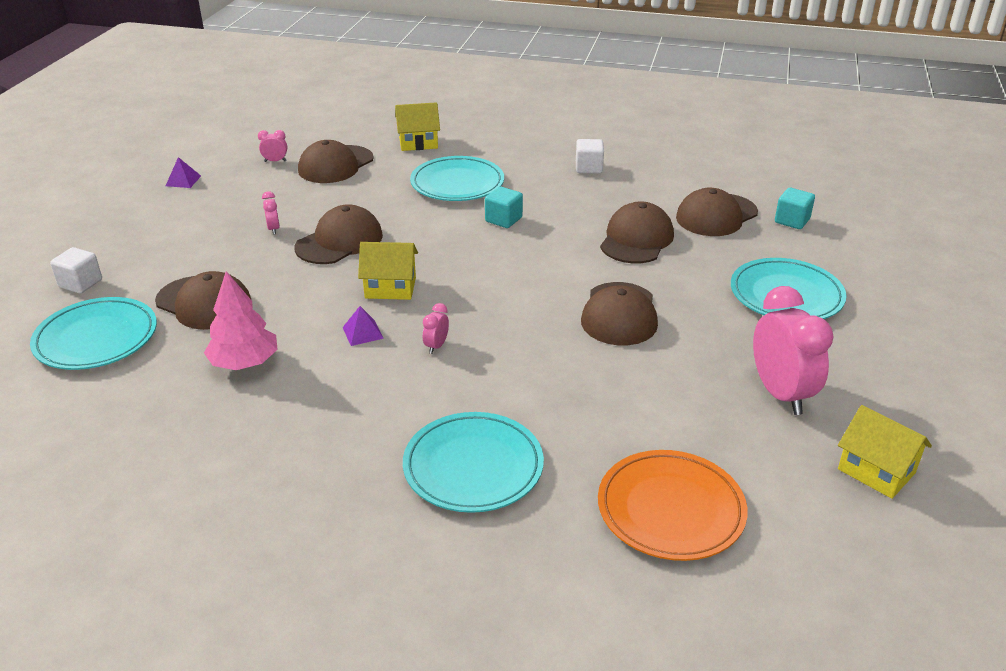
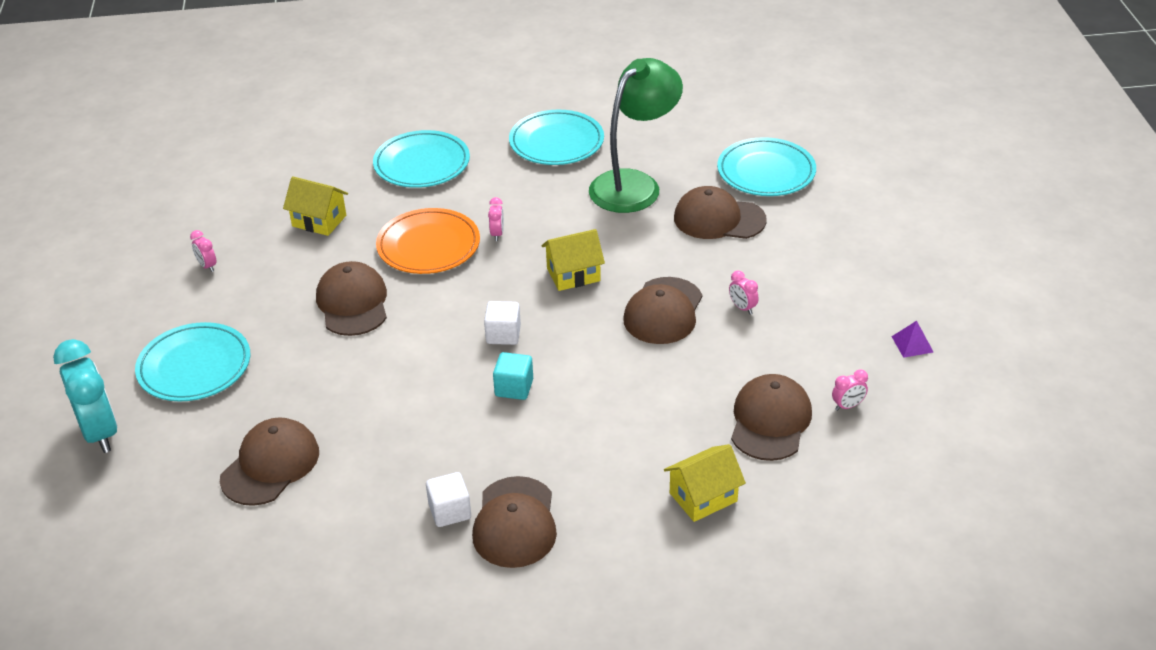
camera: 160 degrees right, 5 degrees up
white cube [50,247,102,294] -> white cube moved to [484,301,521,345]
pink tree [204,271,278,370] -> green lamp [589,58,683,213]
purple pyramid [343,306,384,346] -> none
turquoise plate [410,156,504,201] -> turquoise plate moved to [509,110,604,165]
orange plate [598,450,748,561] -> orange plate moved to [376,208,480,274]
brown cap [600,201,674,263] -> brown cap moved to [472,476,557,568]
pink clock [753,286,834,415] -> pink clock [190,230,217,272], size x0.43
turquoise cube [775,188,815,229] -> none
yellow house [838,405,932,499] -> yellow house moved to [283,176,348,236]
none -> turquoise clock [53,339,118,453]

